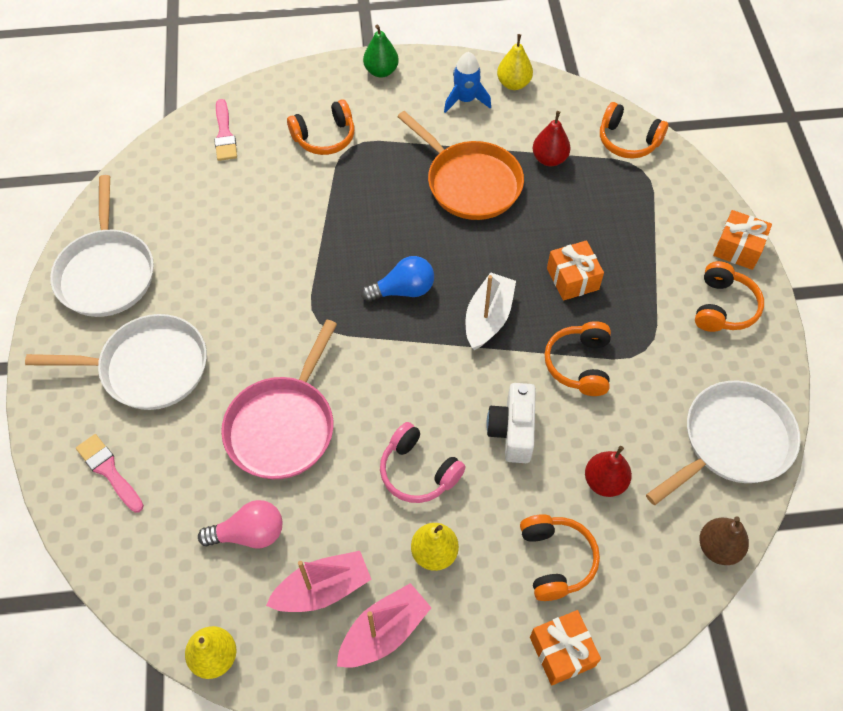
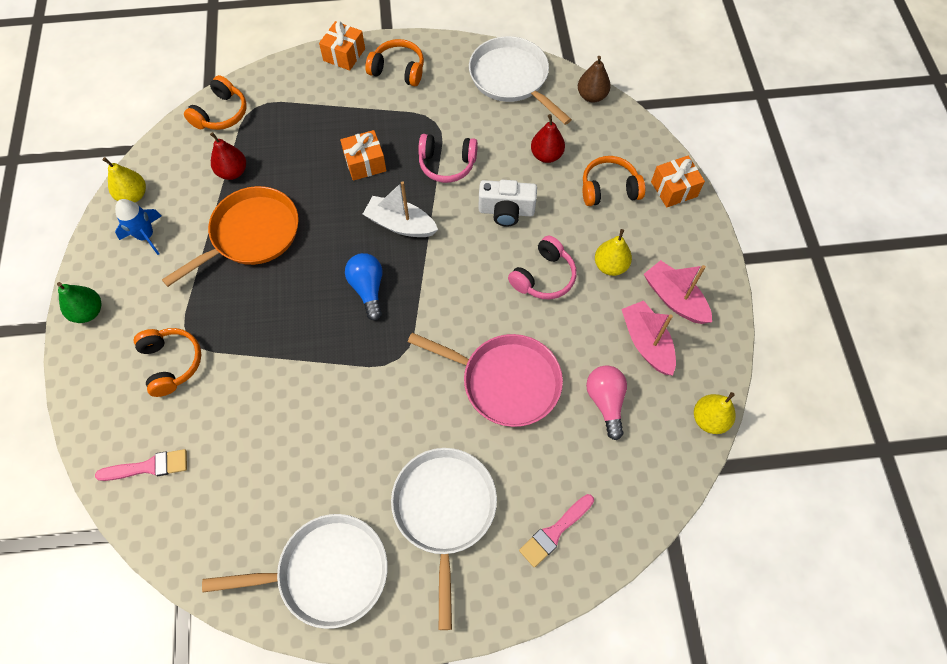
camera: 90 degrees left, 5 degrees up
orange headphones [545,321,611,396] -> pink headphones [418,134,478,183]

